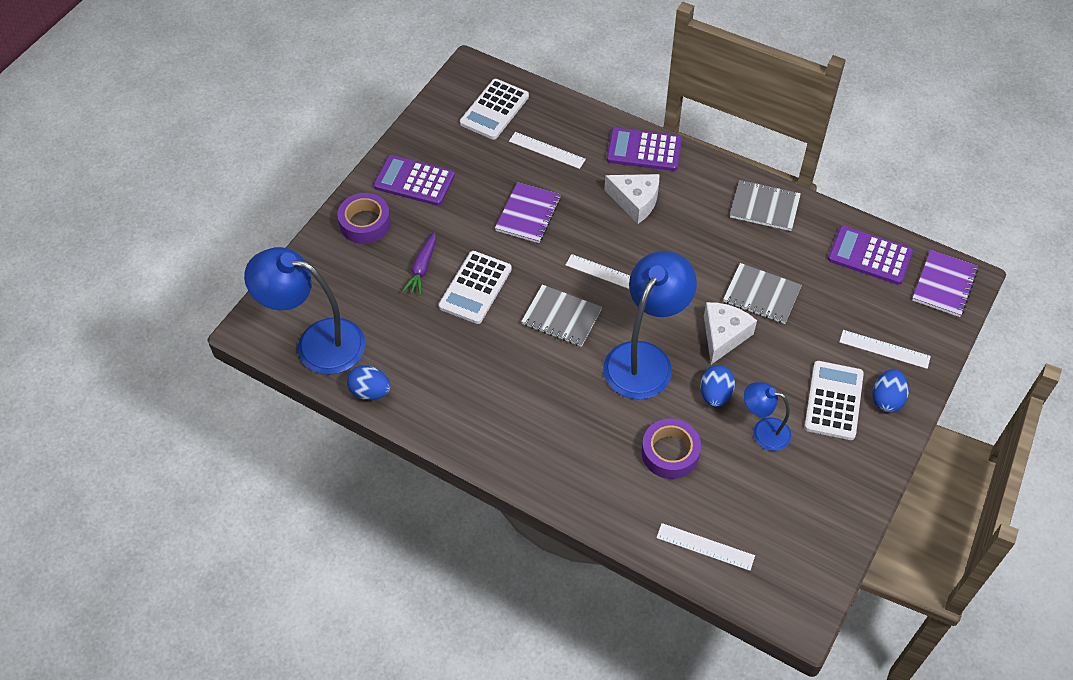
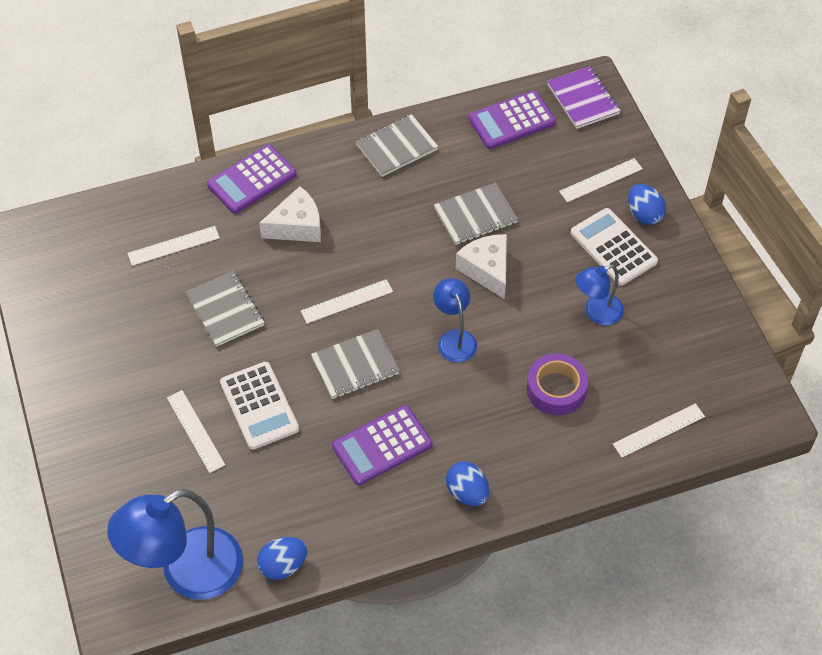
camera: 50 degrees left, 0 degrees up
purple tape [337,193,391,244] -> none
purple calculator [374,155,455,206] -> purple calculator moved to [332,405,432,485]
purple carrot [402,232,436,296] -> white ruler [167,390,225,473]
white calculator [460,79,529,140] -> none
purple notebook [495,182,561,243] -> grey notebook [186,271,265,347]
blue lamp [603,251,697,400] -> blue lamp [433,278,477,362], size x0.54
blue egg [700,365,735,407] -> blue egg moved to [446,462,489,506]

